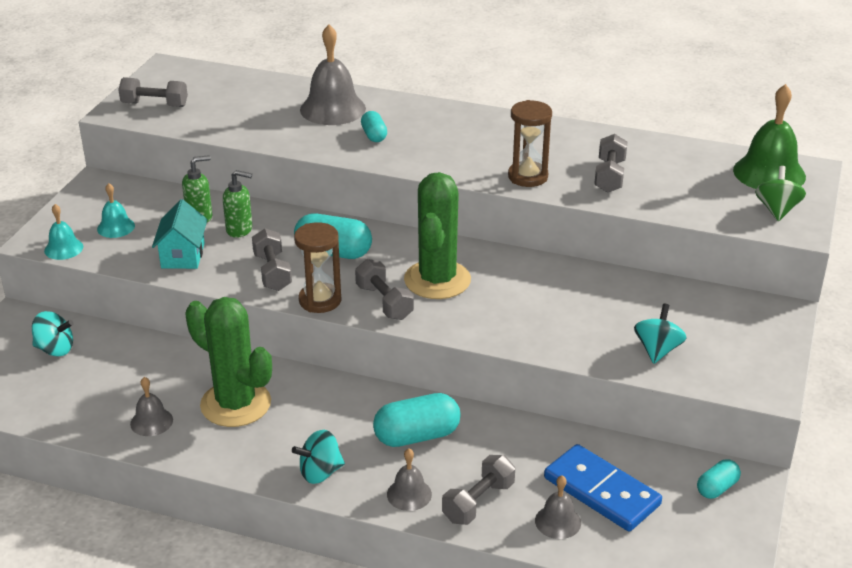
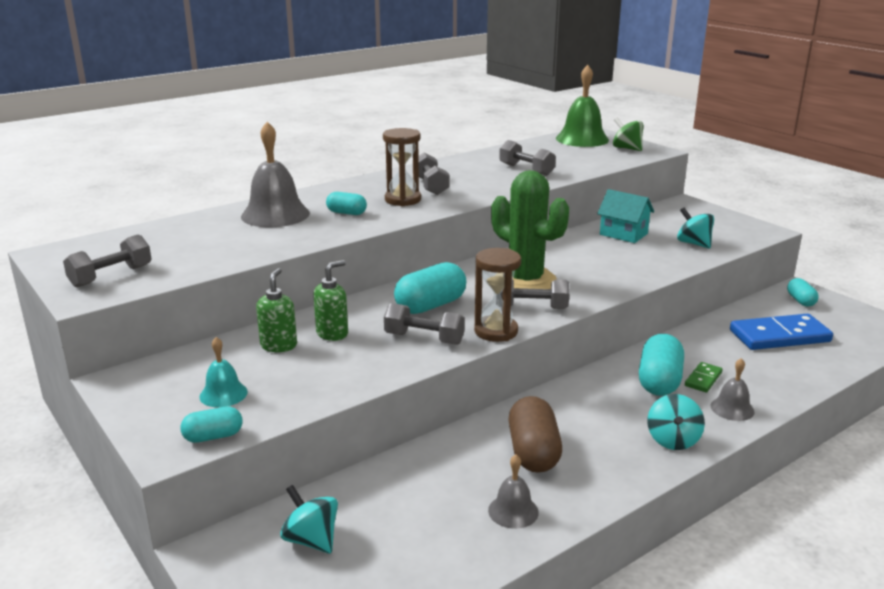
camera: 55 degrees left, 10 degrees down
turquoise spinning top [32,311,74,356] -> turquoise spinning top turned 90 degrees counterclockwise [280,485,338,554]
turquoise bell [44,204,83,260] -> turquoise capsule [180,406,243,443]
turquoise house [152,199,208,269] -> turquoise house moved to [597,189,654,243]
green cactus [185,297,272,427] -> brown capsule [508,396,562,473]
grey dumbbell [442,455,515,525] -> grey dumbbell moved to [418,153,449,195]
brown hourglass [508,100,552,187] -> brown hourglass moved to [383,128,421,206]
grey bell [535,476,581,539] -> none
none -> green domino [685,362,723,393]

